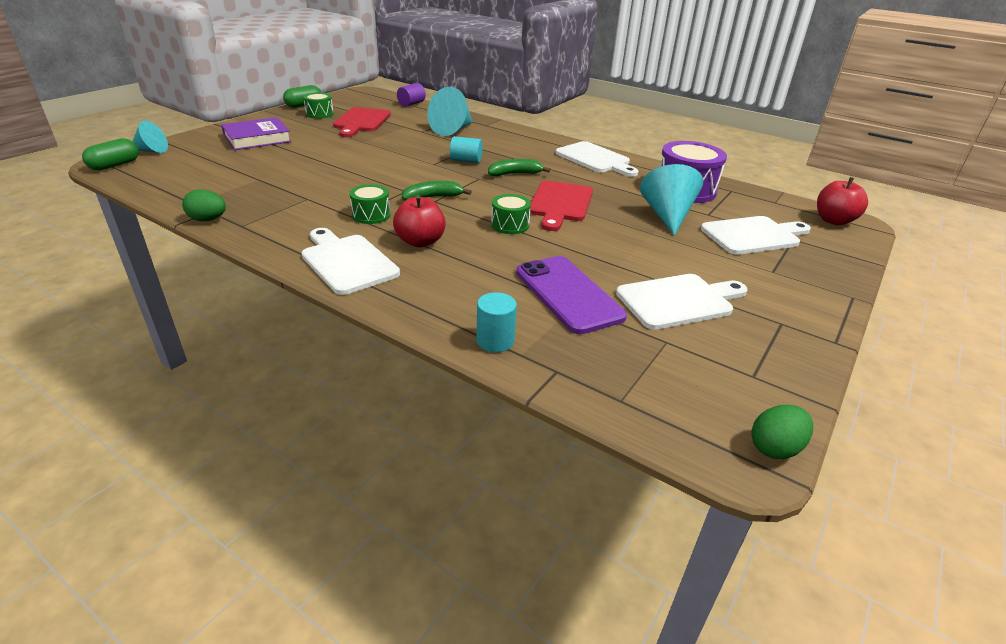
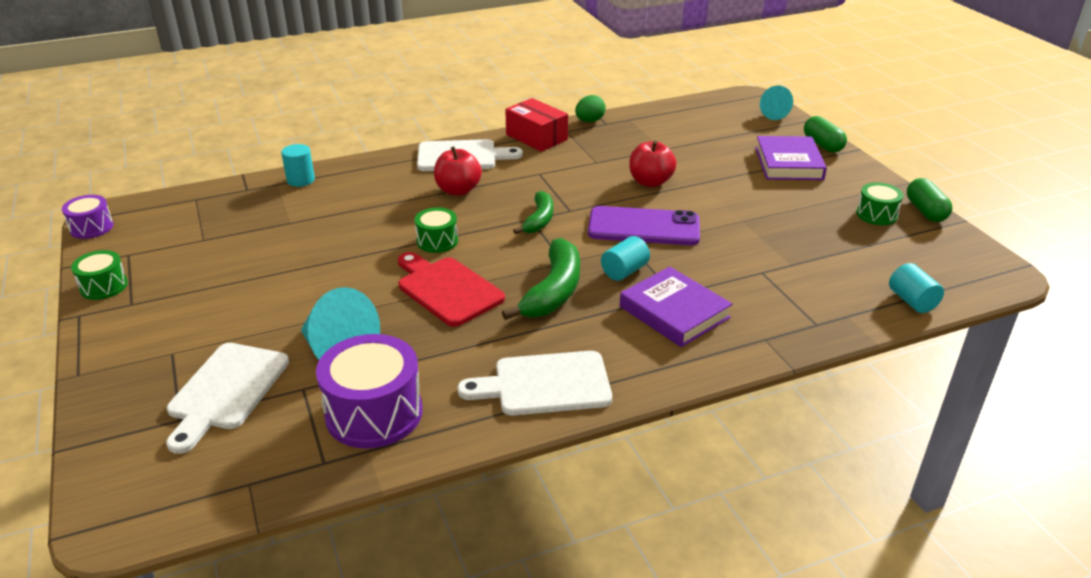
camera: 125 degrees right, 0 degrees up
green capsule [82,138,139,171] -> green capsule moved to [804,116,847,153]
red cutting board [333,107,391,137] -> none
green drum [349,184,391,224] -> green drum moved to [71,250,128,300]
purple cylinder [397,83,426,107] -> turquoise cylinder [889,263,944,313]
turquoise cone [427,87,472,136] -> none
green banana [488,159,551,176] -> green banana [502,238,580,320], size x1.59
purple phone [516,256,627,334] -> purple phone moved to [588,206,700,245]
white cutting board [616,274,748,330] -> none
green egg [751,405,813,459] -> purple drum [62,195,113,239]
red apple [817,177,868,225] -> red apple moved to [629,140,677,187]
none -> red box [505,98,568,152]
none -> purple book [620,267,733,347]

